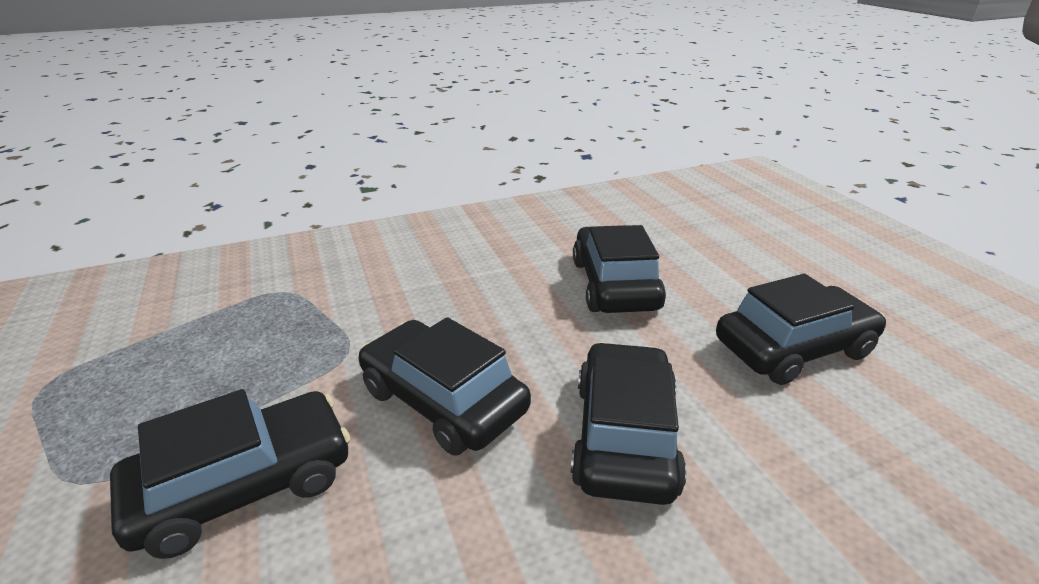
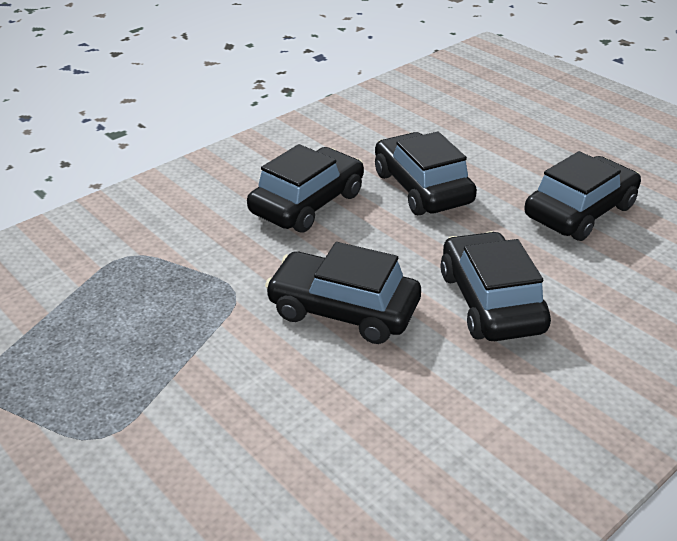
camera: 20 degrees left, 5 degrees up
black car [110,389,350,559] -> black car moved to [247,144,364,232]

